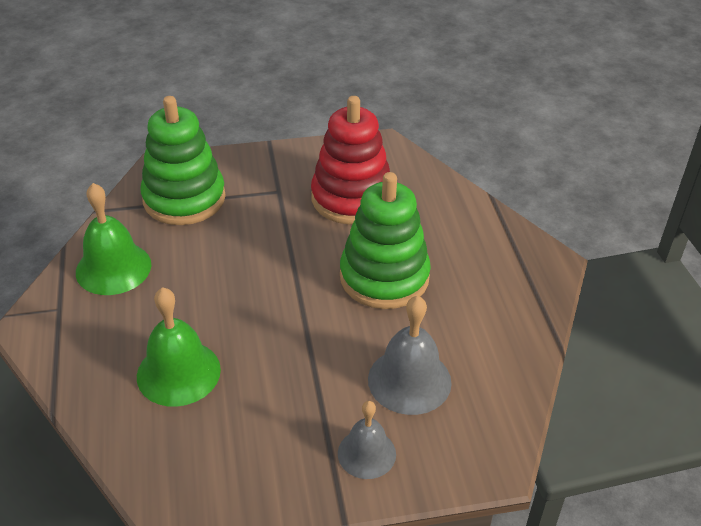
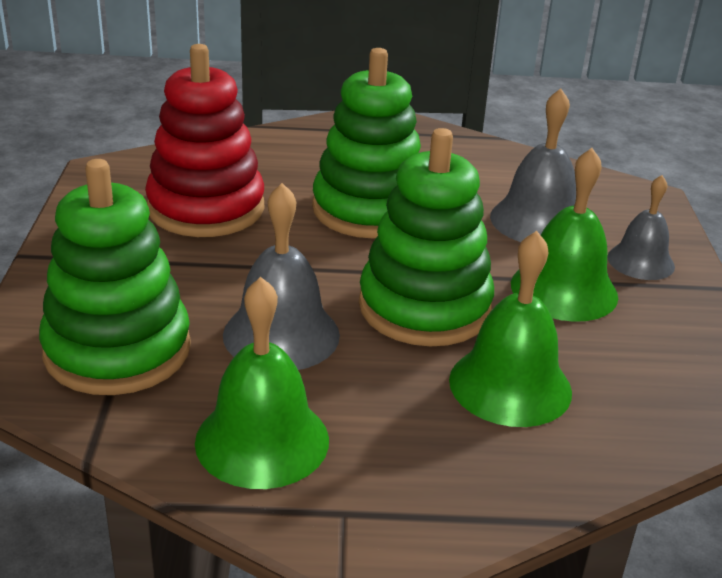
camera: 80 degrees left, 10 degrees down
none -> grey bell [223,183,340,370]
none -> green stacking toy [359,128,494,346]
none -> green bell [511,148,618,322]

